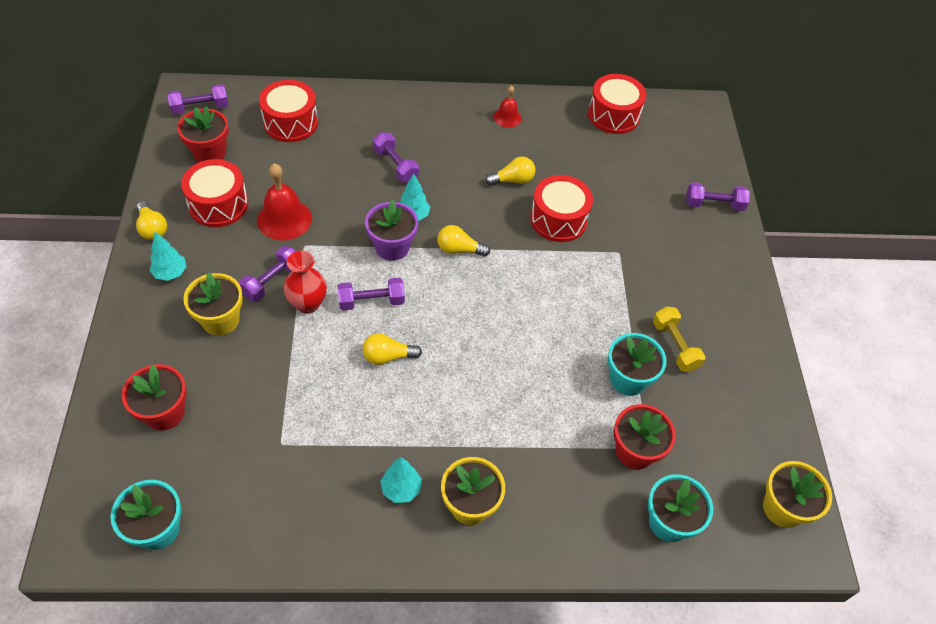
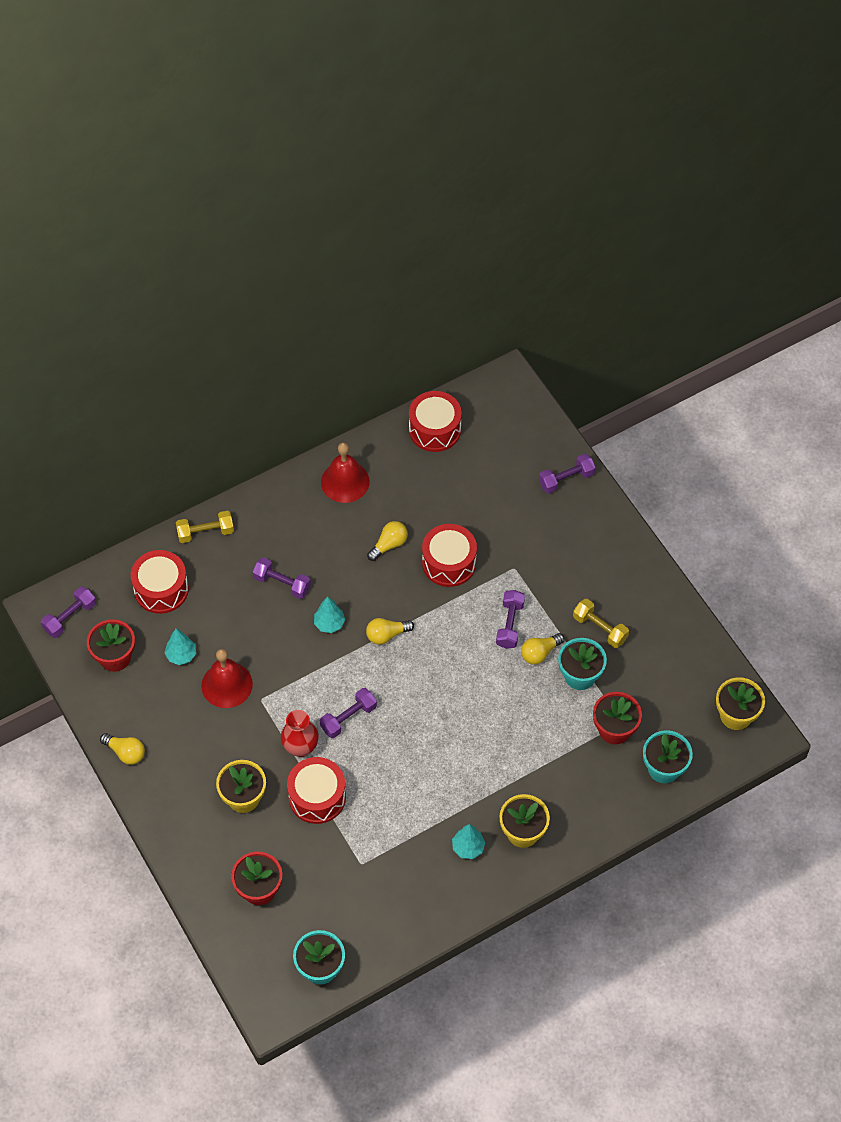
camera: 25 degrees left, 5 degrees up
turquoise tree [149,232,187,281] -> turquoise tree moved to [165,629,196,665]
red drum [181,159,248,227] -> red drum moved to [287,757,346,824]
purple dumbbell [239,246,296,302] -> purple dumbbell moved to [496,590,525,649]
yellow light bulb [363,333,422,365] -> yellow light bulb moved to [521,633,565,665]
purple flower pot [365,200,418,261] -> none
red bell [494,85,522,128] -> red bell [321,442,370,503], size x1.71
none -> yellow dumbbell [176,511,234,543]

